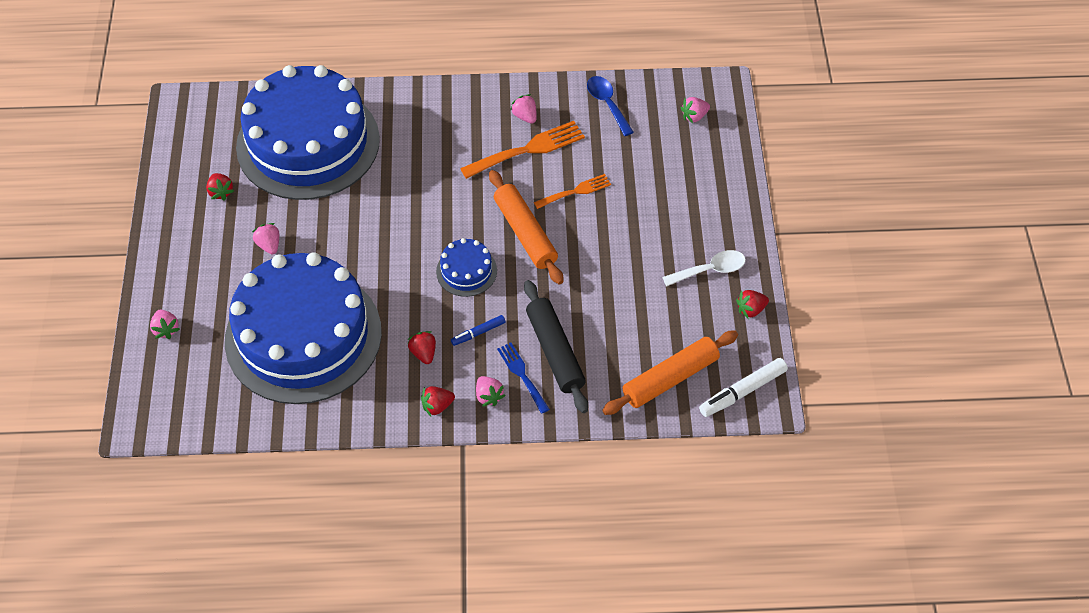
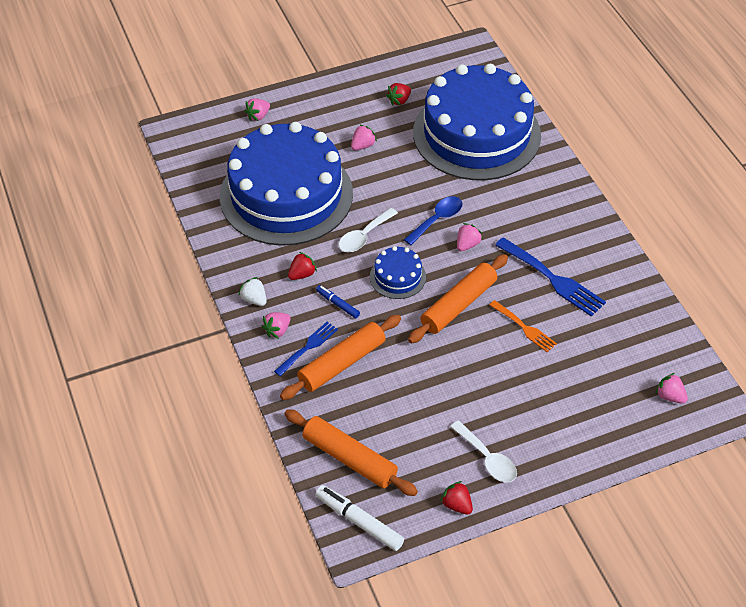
camera: 70 degrees right, 5 degrees down
red strawberry [421,386,455,416] -> white strawberry [239,277,267,306]
orange fork [460,121,585,179] -> blue fork [495,237,606,317]
pink strawberry [510,94,537,124] -> pink strawberry moved to [457,223,483,251]
black rolling pin [524,280,588,413] -> orange rolling pin [280,315,401,400]
blue spoon [587,76,634,136] -> blue spoon moved to [404,196,463,245]
none -> white spoon [339,208,398,252]

